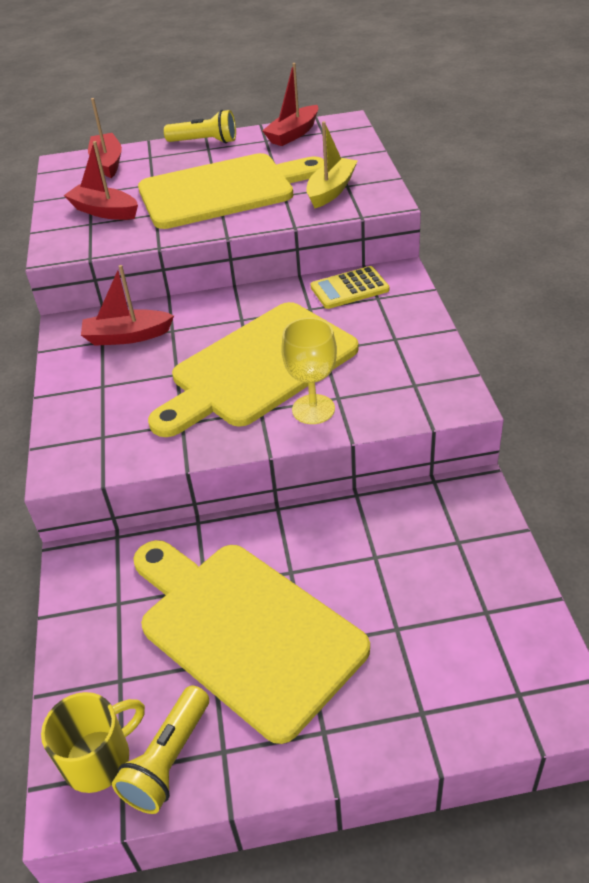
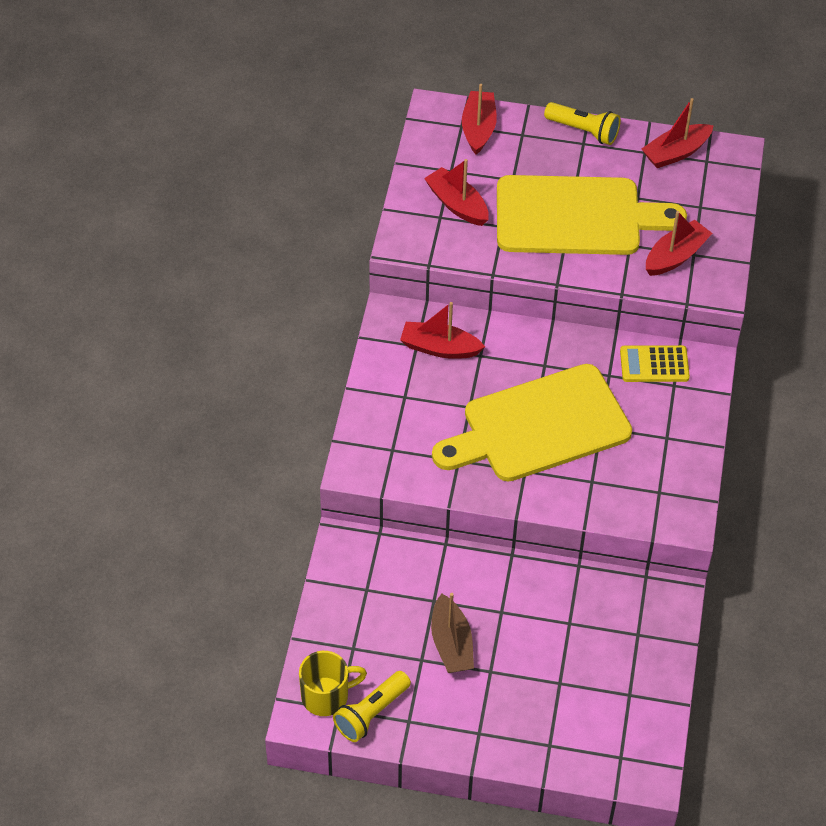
camera: 15 degrees right, 10 degrees up
yellow cutting board [133,540,370,744] -> brown boat [431,593,474,673]
yellow goblet [281,318,337,424] -> none
yellow boat [306,121,358,208] -> red boat [646,211,712,276]

